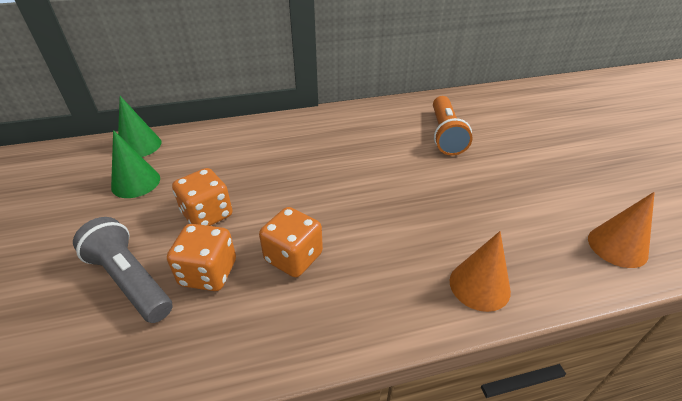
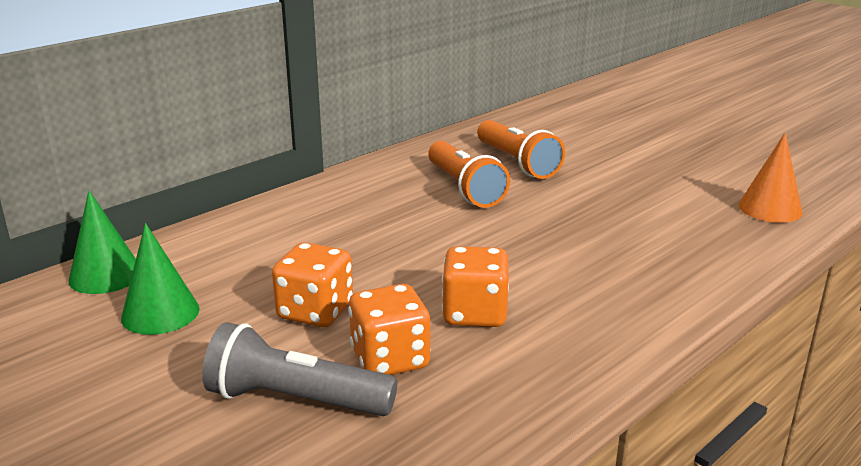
camera: 30 degrees left, 15 degrees down
orange cone [450,231,511,312] -> none
none -> orange flashlight [428,141,510,208]

